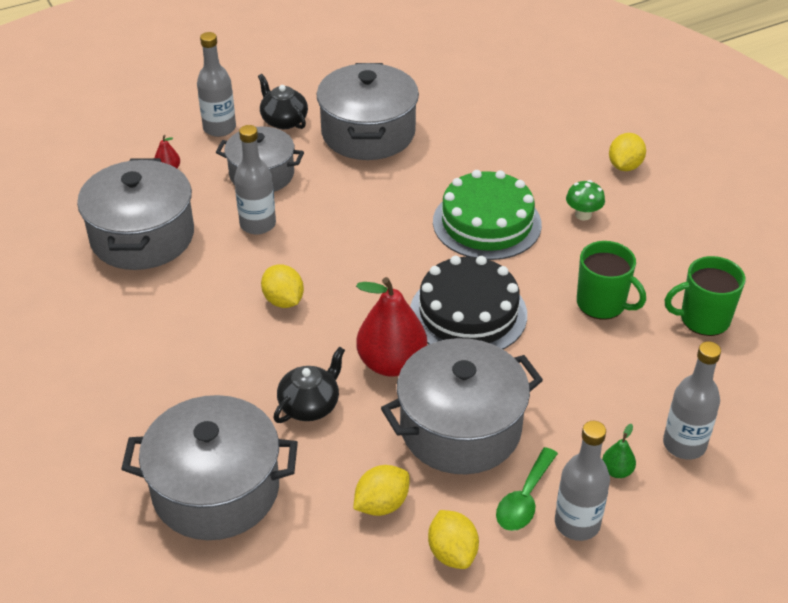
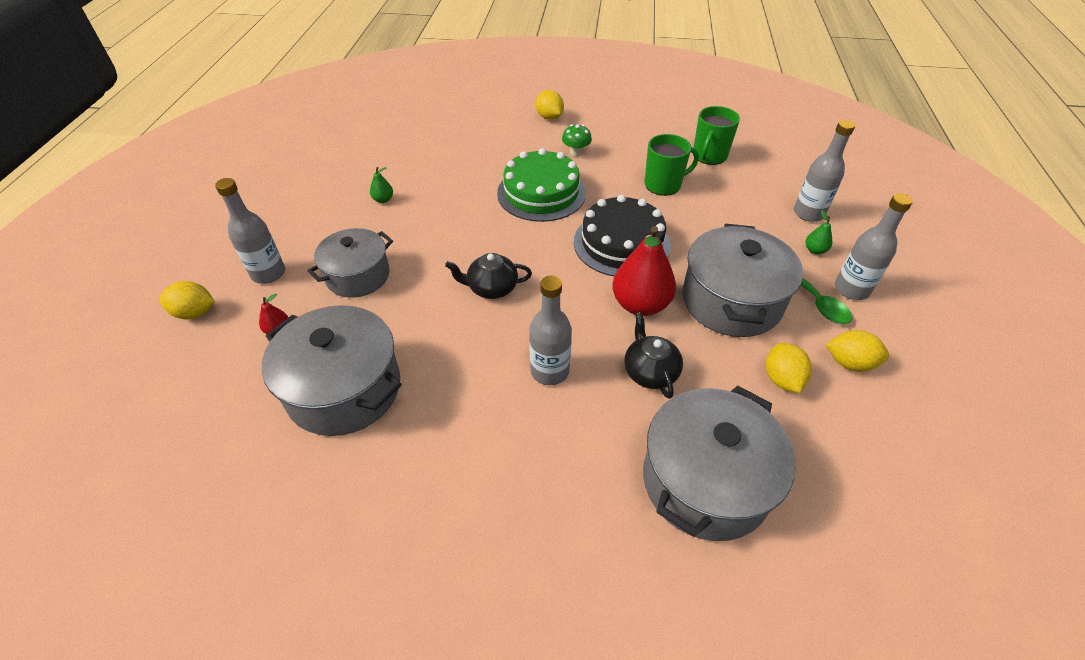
camera: 55 degrees left, 5 degrees up
grey bottle [234,125,276,234] -> grey bottle moved to [529,276,572,385]
black teapot [258,74,308,129] -> black teapot moved to [445,253,532,299]
yellow lemon [261,264,304,308] -> yellow lemon moved to [159,281,215,320]
grey pot [317,63,419,160] -> green pear [370,167,393,203]

